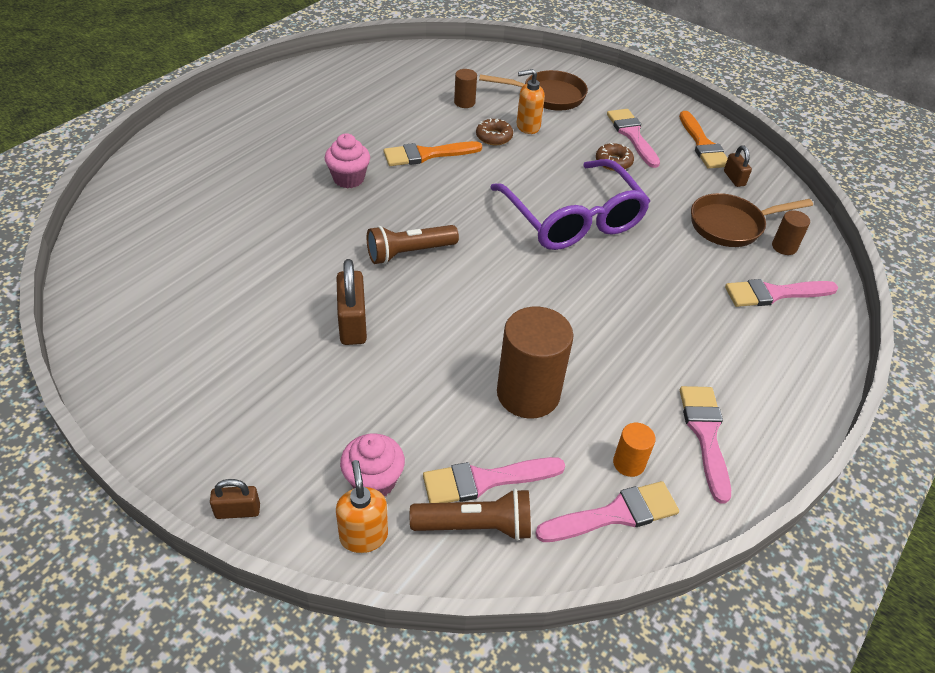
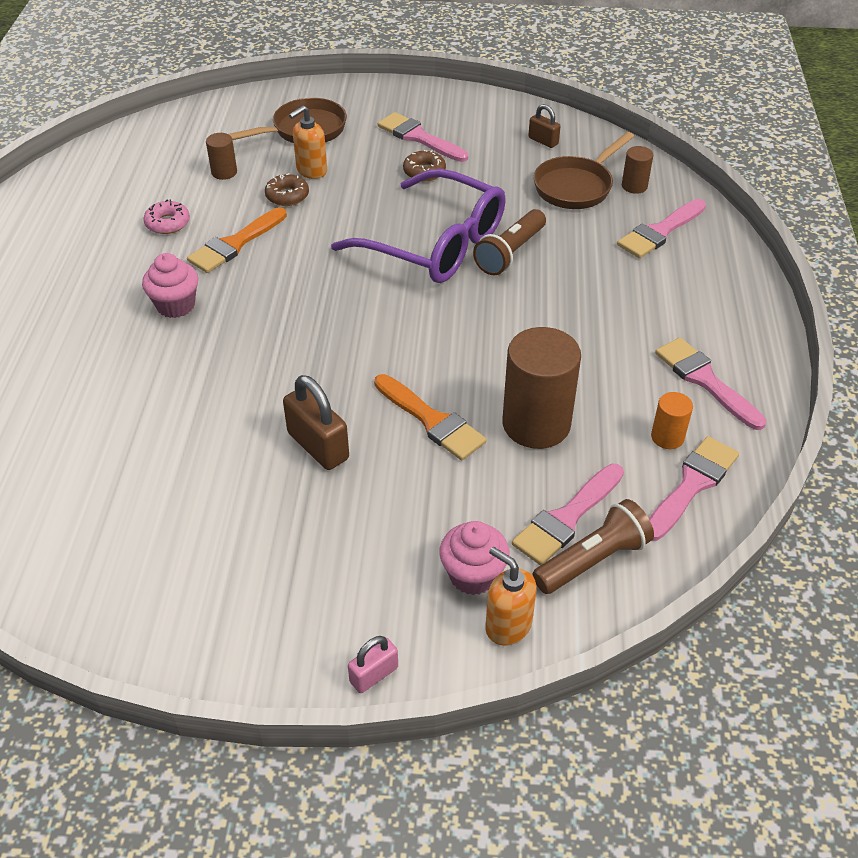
camera: 30 degrees left, 0 degrees up
brown padlock [210,479,260,519] -> pink padlock [348,636,398,693]
brown flashlight [367,225,459,264] -> brown flashlight moved to [473,209,546,275]
orange brush [679,111,728,169] -> orange brush moved to [374,374,487,460]
none -> pink donut [143,199,190,234]

